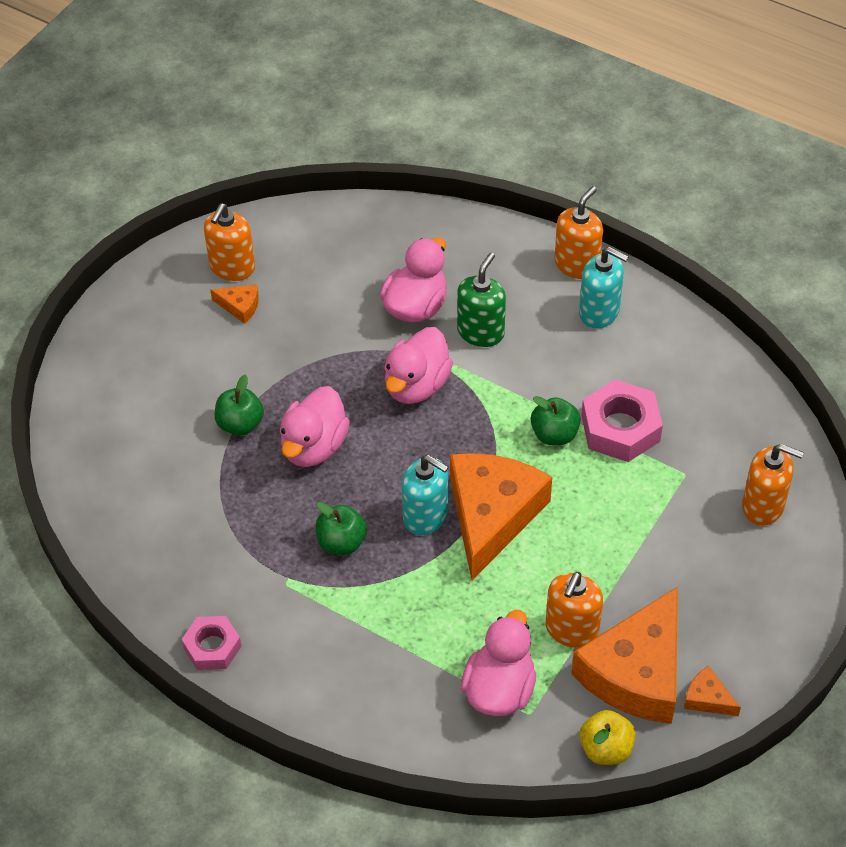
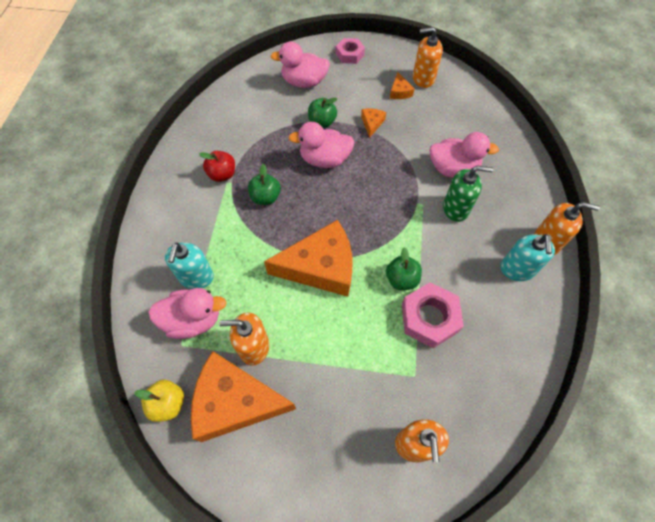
camera: 65 degrees right, 10 degrees up
pink nut [182,616,241,670] -> pink nut moved to [336,38,365,64]
pink duck [384,327,453,404] -> pink duck moved to [271,42,330,88]
turquoise soap dispenser [402,455,449,535] -> turquoise soap dispenser moved to [165,243,214,289]
orange cheese [684,666,741,716] -> orange cheese moved to [361,108,386,138]
none -> red apple [199,151,235,182]

